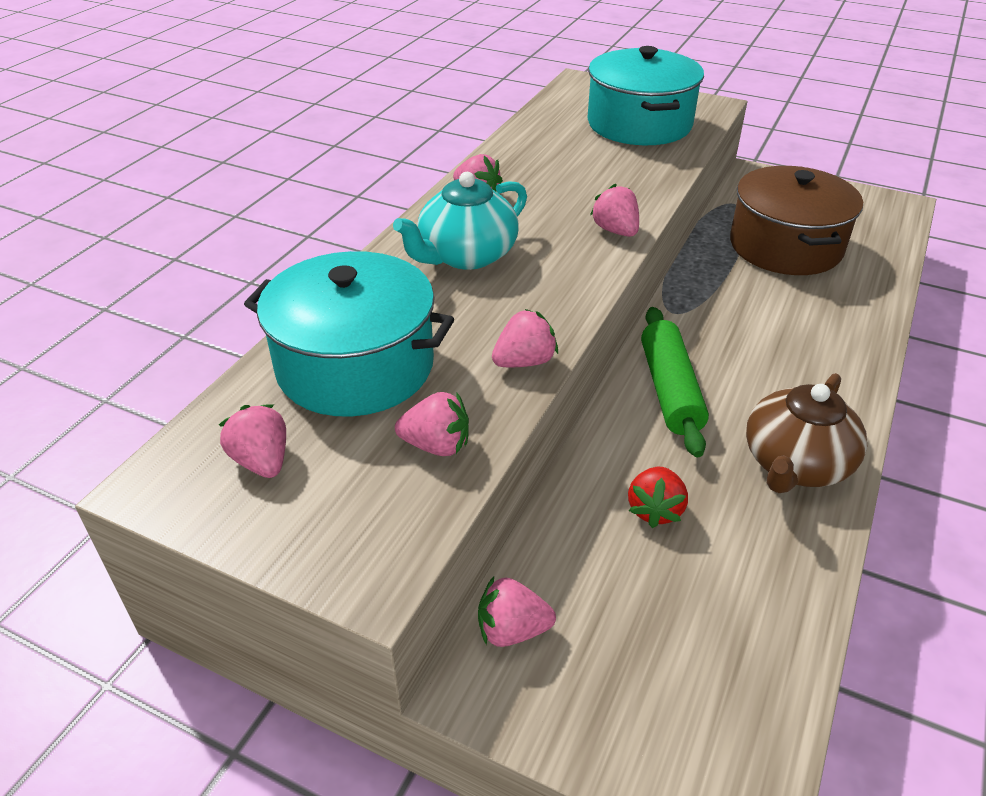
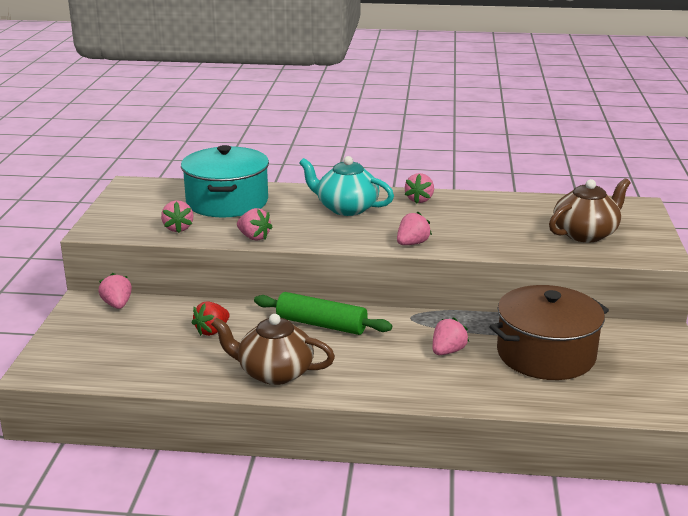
camera: 70 degrees right, 15 degrees down
pink strawberry [219,404,286,478] -> pink strawberry moved to [433,317,469,355]
turquoise pot [587,46,704,145] -> brown teapot [549,178,630,242]
red strawberry [628,467,688,528] -> red strawberry turned 45 degrees counterclockwise [192,301,230,336]
green rolling pin [641,307,709,458] -> green rolling pin turned 45 degrees clockwise [254,292,392,335]

